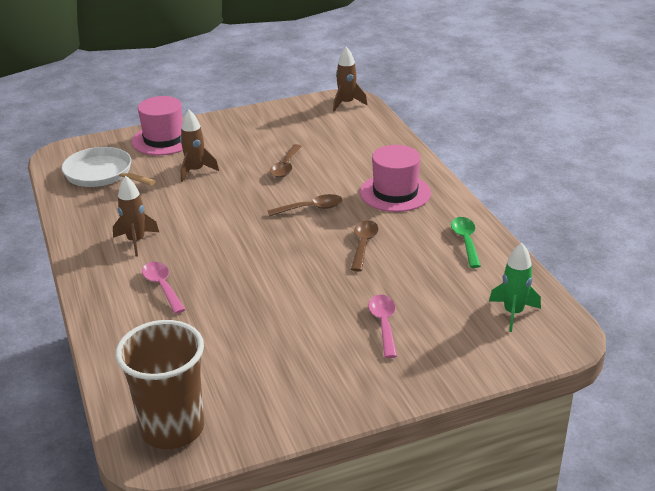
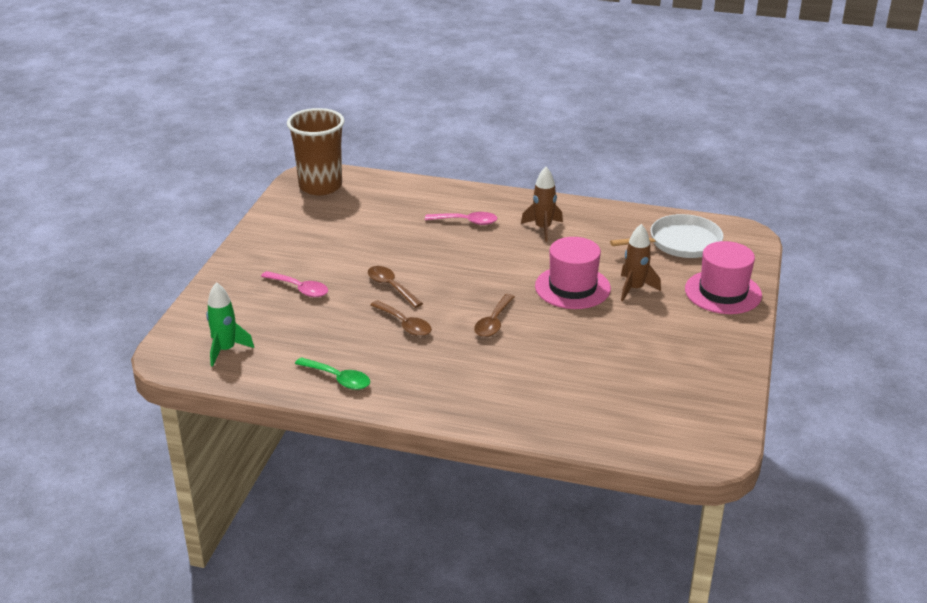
camera: 125 degrees right, 0 degrees up
brown spoon [270,144,302,178] -> brown spoon moved to [368,266,423,308]
brown rocket [333,47,368,112] -> none
pink hat [360,145,431,212] -> pink hat moved to [535,237,611,309]

